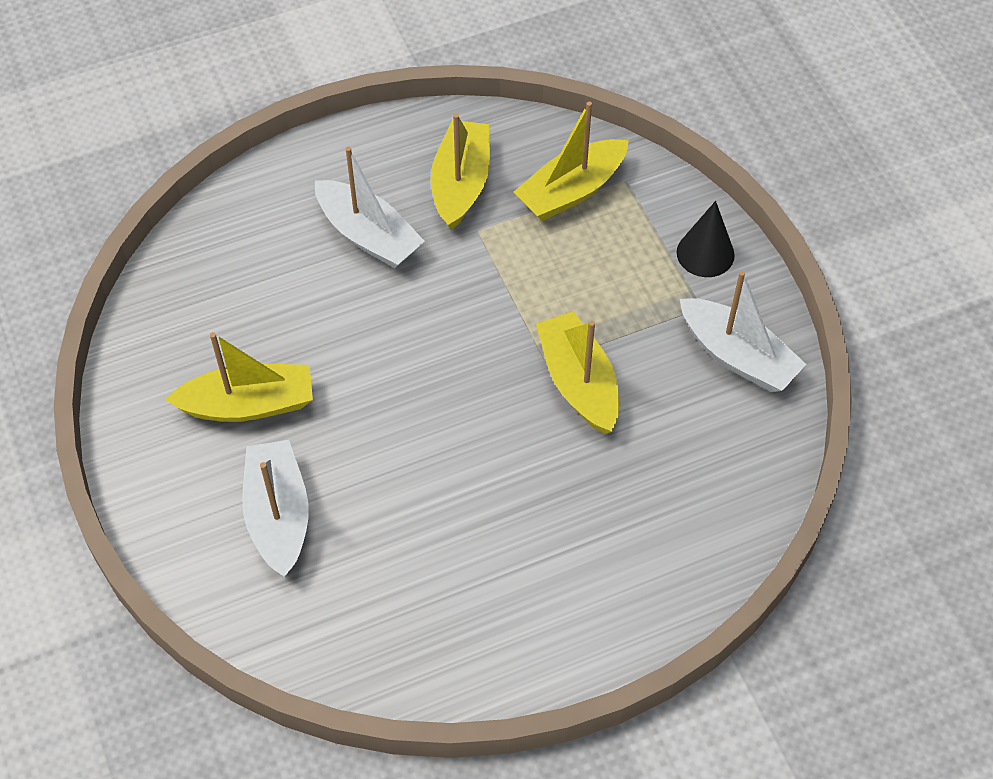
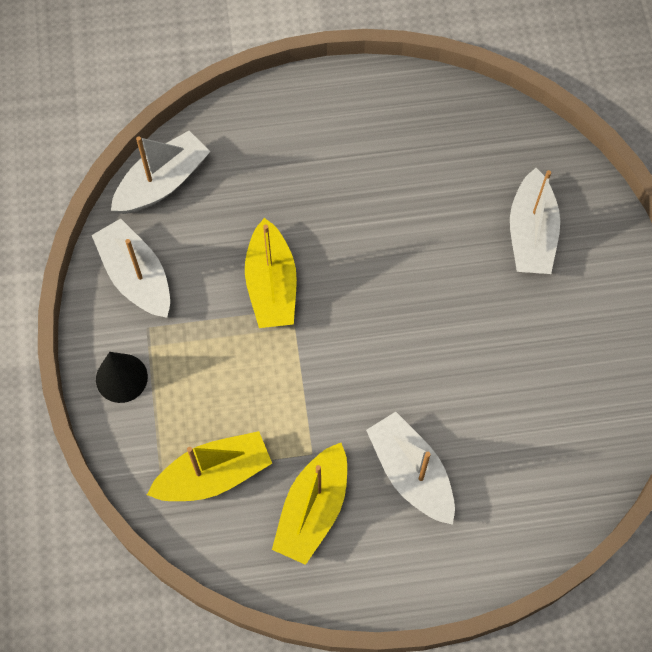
camera: 165 degrees left, 10 degrees up
yellow boat [165,332,313,422] -> none
none -> white boat [111,131,210,214]

